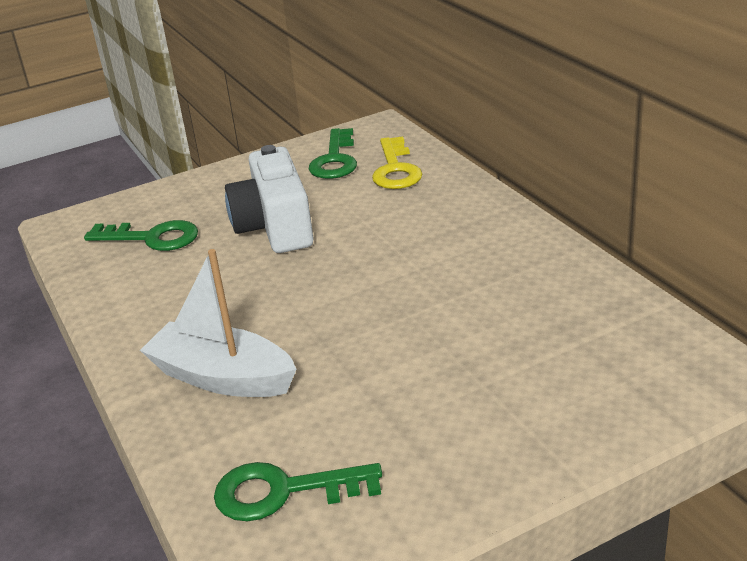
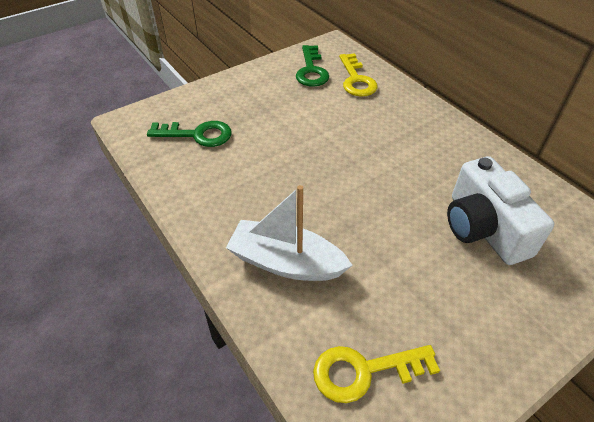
camera: 10 degrees left, 15 degrees up
green key [214,462,382,521] -> yellow key [313,345,440,403]
white camera [225,145,314,253] -> white camera moved to [447,156,555,265]

